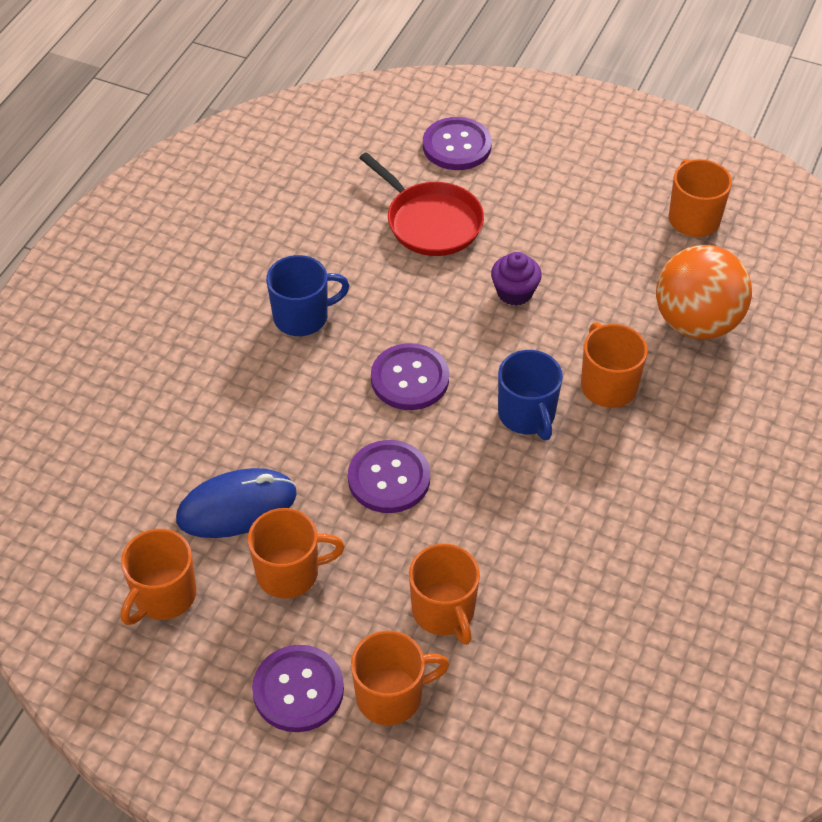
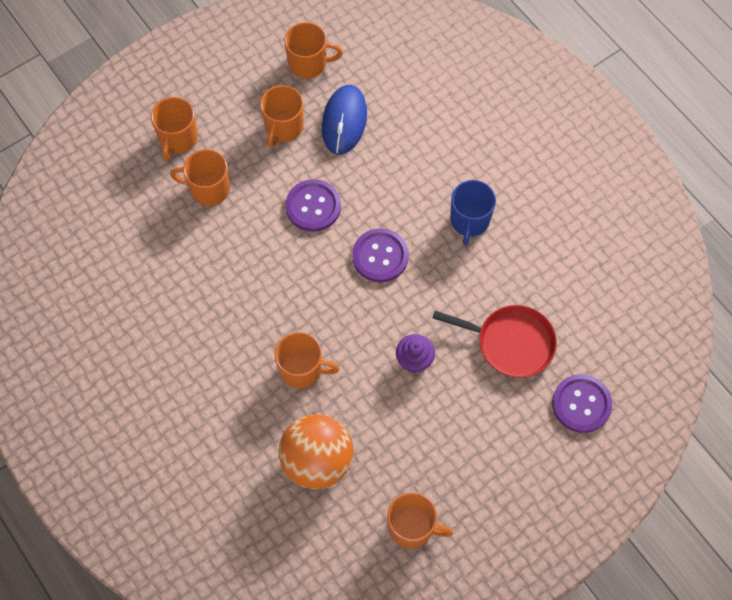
camera: 120 degrees right, 15 degrees up
orange mug [121,529,197,625] -> orange mug turned 120 degrees clockwise [284,22,343,79]
purple button [252,645,344,732] -> none
red pan [359,152,484,256] -> red pan turned 150 degrees counterclockwise [433,305,557,378]
blue mug [498,350,563,440] -> none

